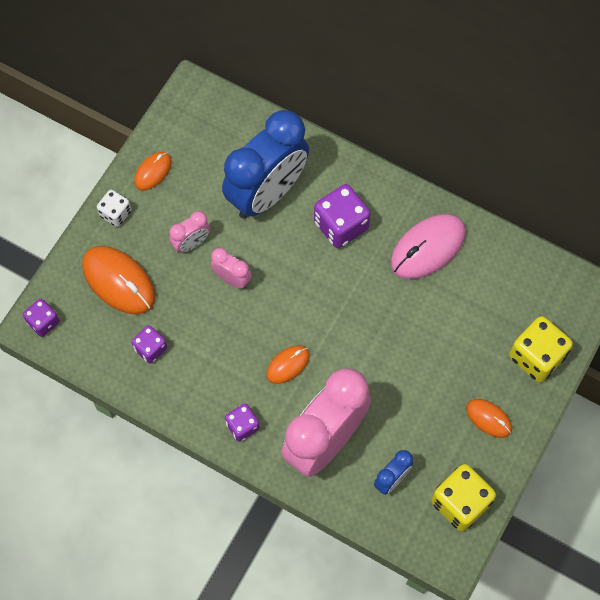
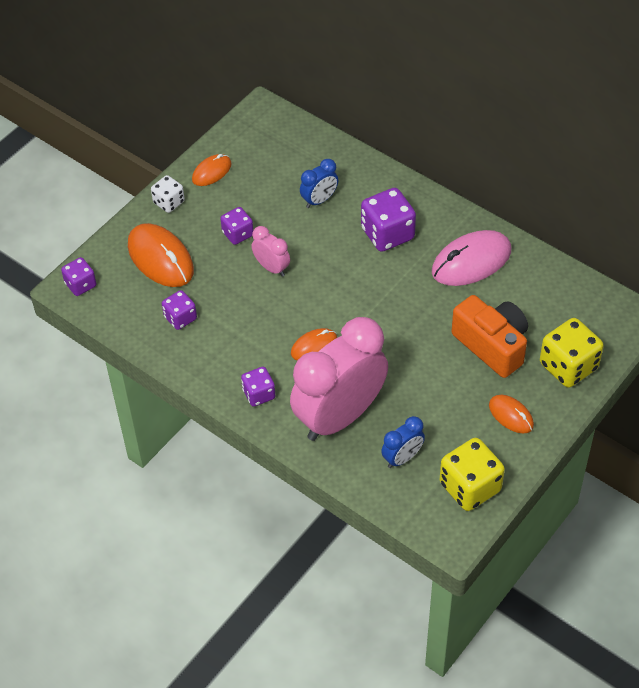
camera: 10 degrees right, 15 degrees down
pink clock [169,211,210,253] -> purple dice [220,207,253,245]
blue clock [222,110,309,219] -> blue clock [300,159,338,208], size x0.43
none -> orange camera [451,295,528,378]

